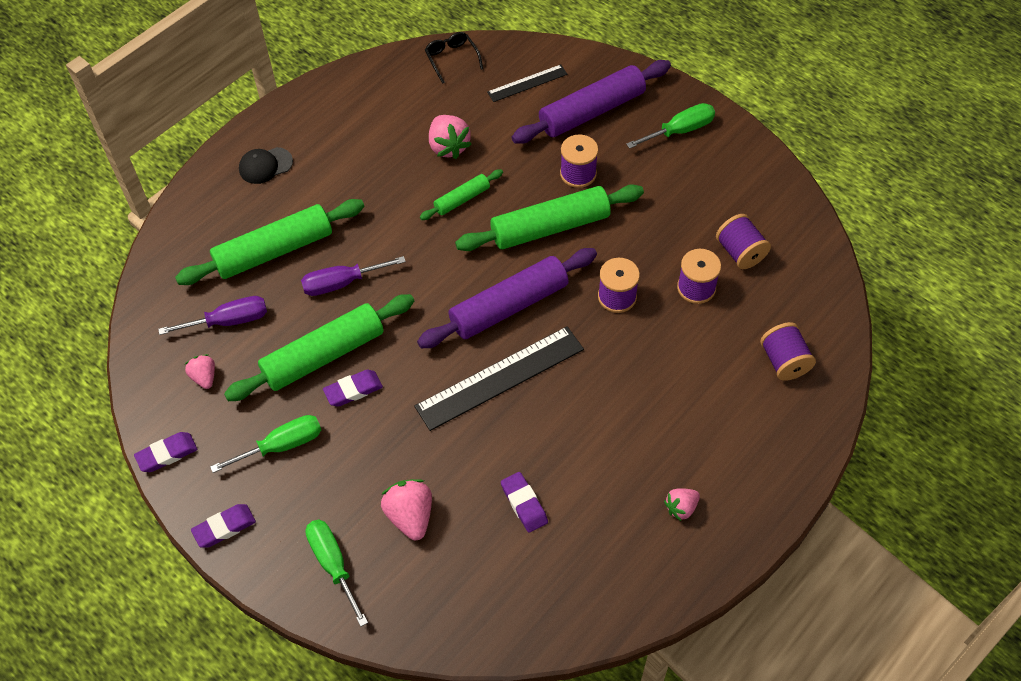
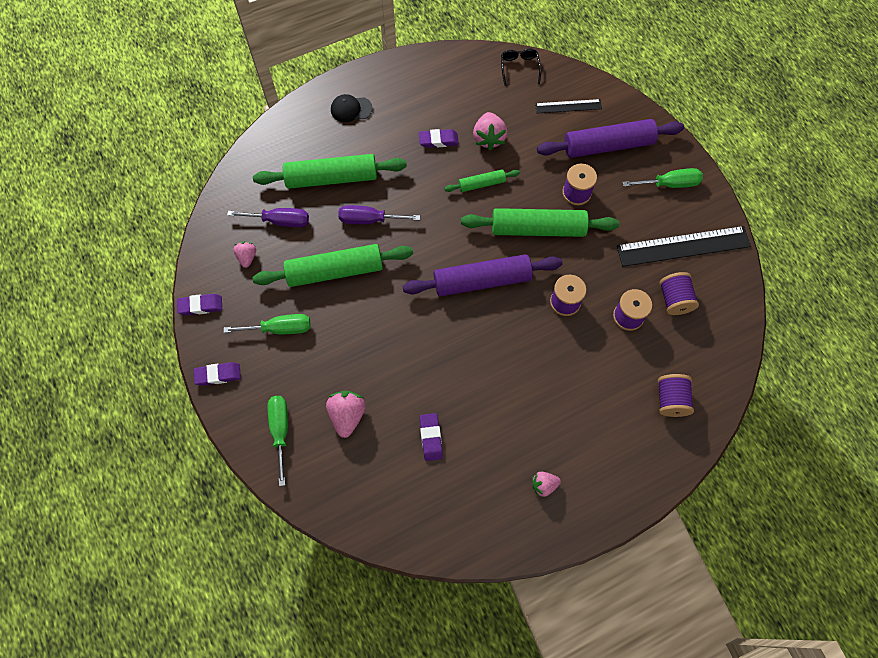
camera: 20 degrees right, 10 degrees up
purple eraser [323,370,383,407] -> purple eraser moved to [419,129,459,148]
black ruler [414,326,584,431] -> black ruler moved to [617,226,751,267]

